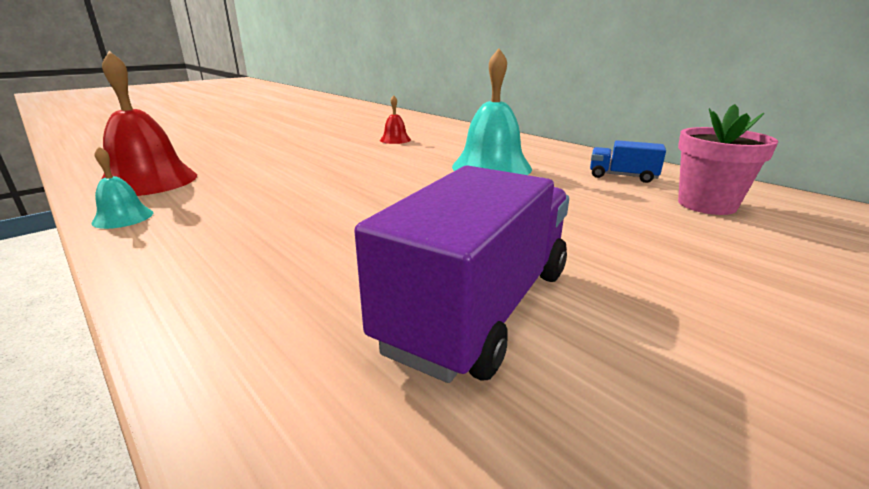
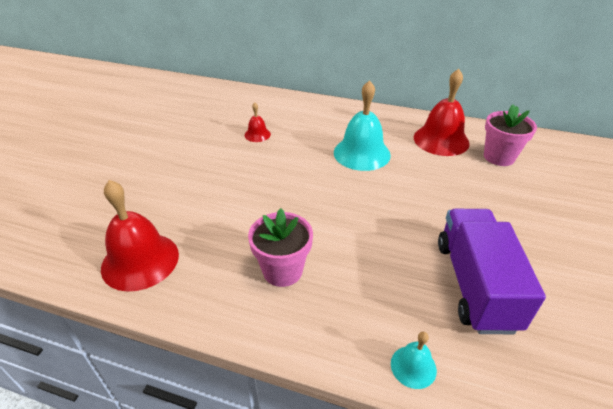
camera: 30 degrees left, 15 degrees up
turquoise bell [92,146,153,229] -> turquoise bell moved to [391,332,437,389]
blue truck [590,140,666,183] -> red bell [414,69,470,156]
none -> pink flower pot [248,208,313,287]

